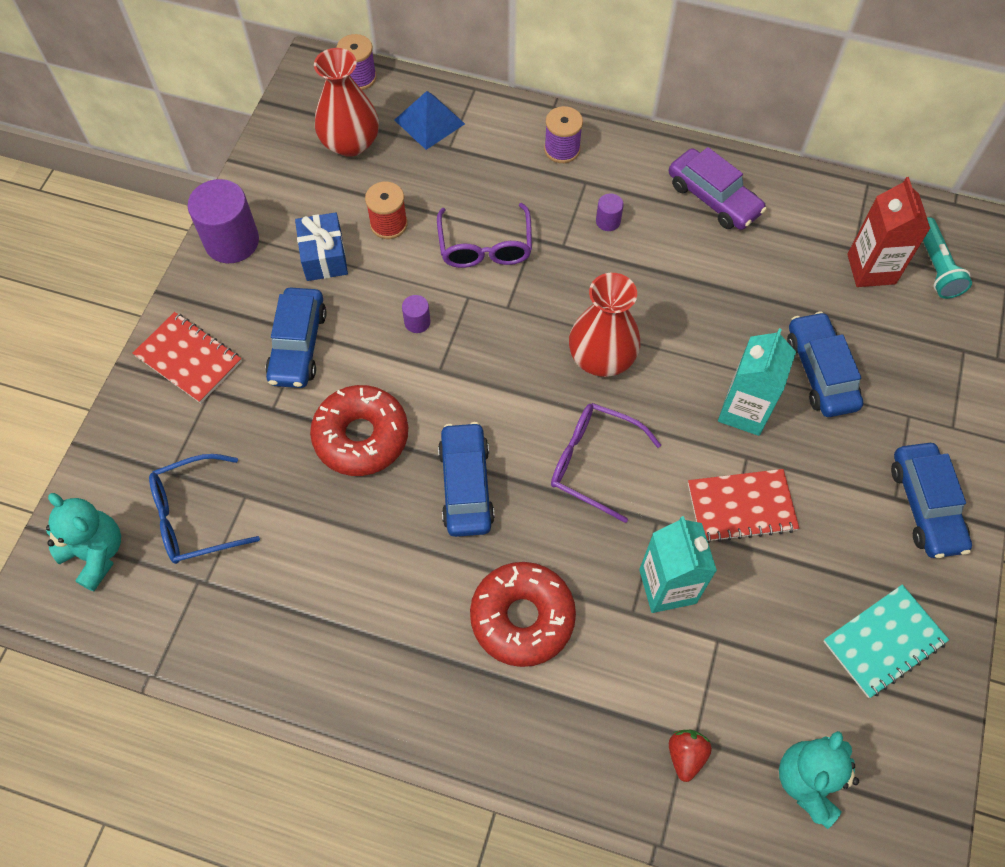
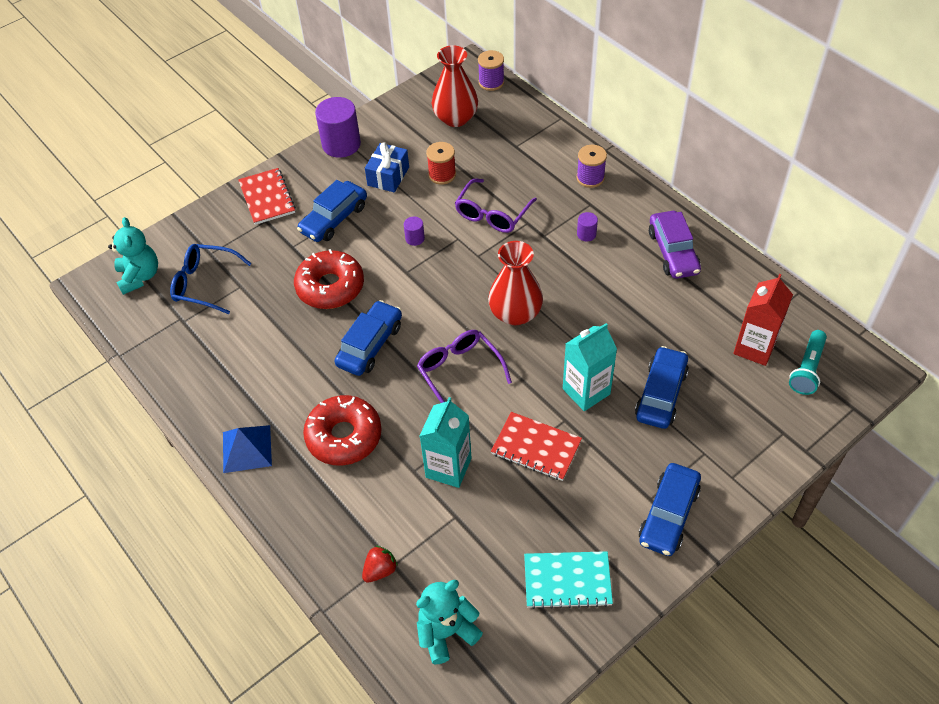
camera: 35 degrees right, 10 degrees down
blue pyramid [395,91,465,150] -> blue pyramid moved to [223,425,272,473]

